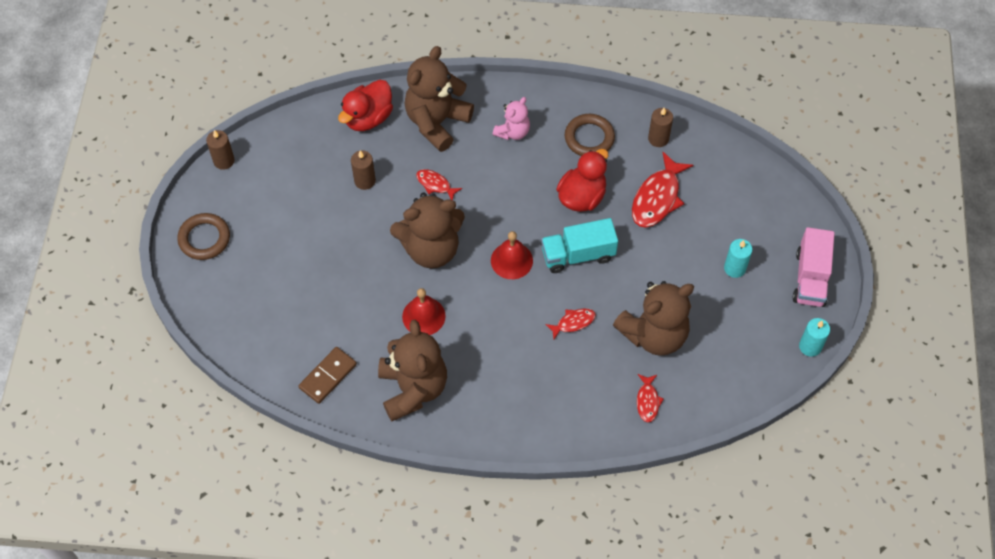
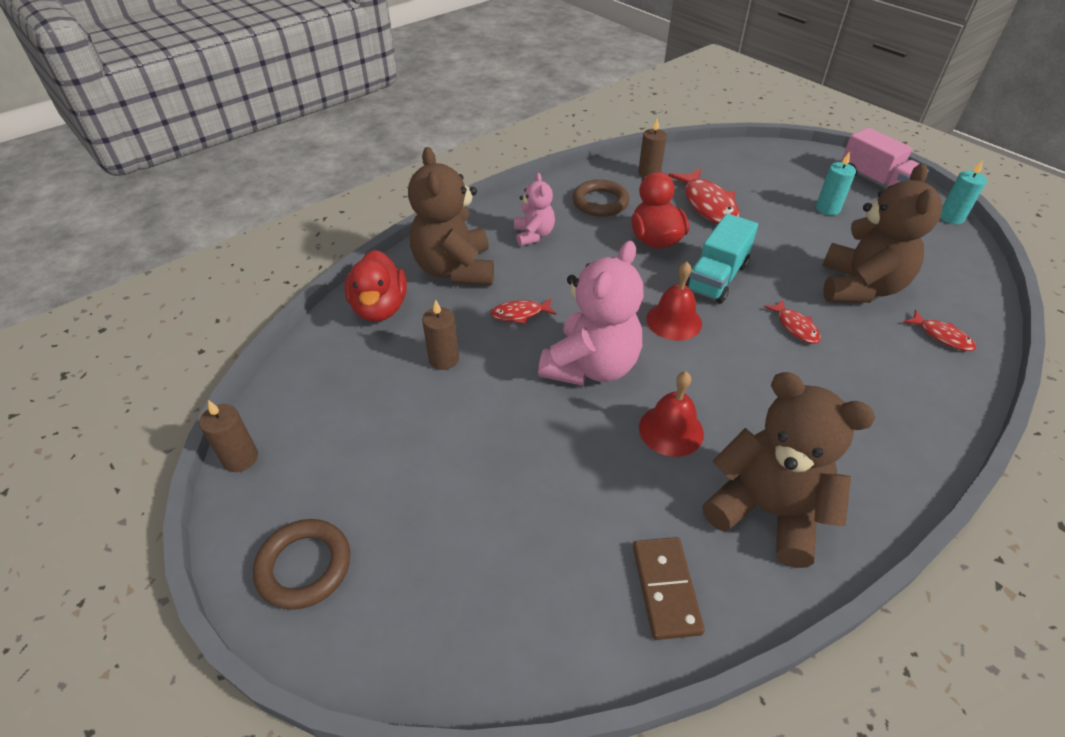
camera: 45 degrees left, 15 degrees down
brown teddy bear [390,193,465,268] -> pink teddy bear [538,241,644,386]
red fish [545,309,596,339] -> red fish turned 135 degrees clockwise [764,300,821,344]

